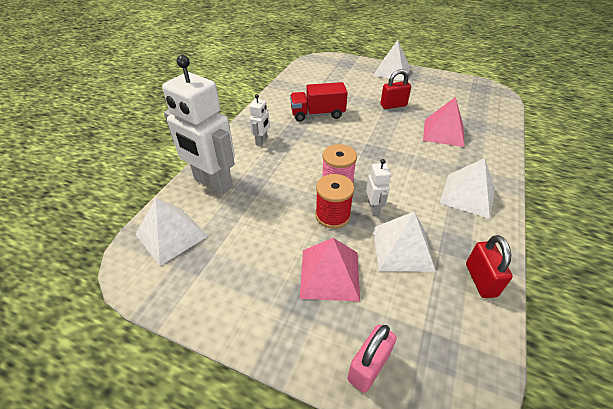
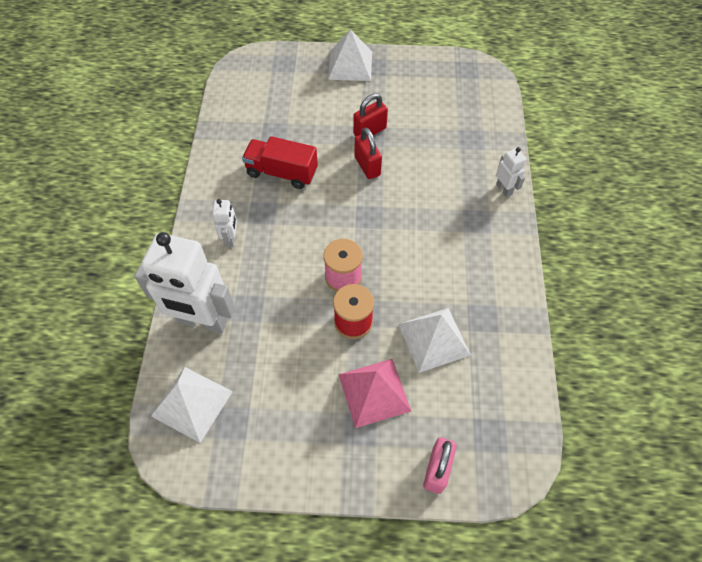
camera: 20 degrees left, 15 degrees up
red truck [290,82,348,122] -> red truck turned 45 degrees clockwise [242,136,318,189]
white robot [366,159,391,215] -> white robot moved to [496,147,526,197]
pink pyramid [423,97,465,147] -> none
white pyramid [439,158,495,219] -> none
red padlock [466,235,513,298] -> red padlock moved to [355,127,382,179]

